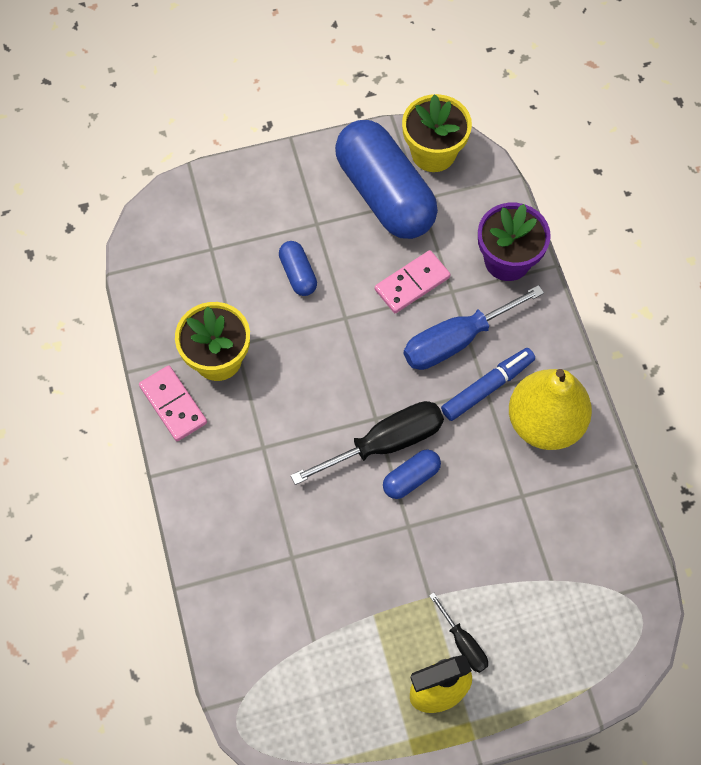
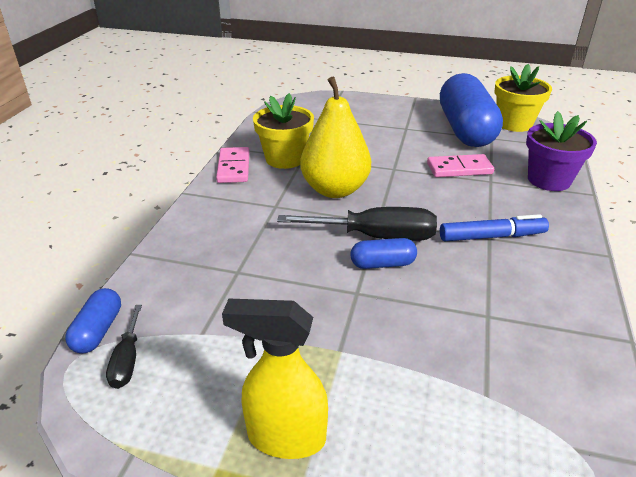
camera: 30 degrees right, 30 degrees down
blue capsule [279,241,317,296] -> blue capsule moved to [65,288,121,353]
blue screwdriver [404,285,544,370] -> none
black screwdriver [429,592,488,673] -> black screwdriver moved to [106,305,142,389]
yellow pear [509,369,592,450] -> yellow pear moved to [300,76,371,198]

